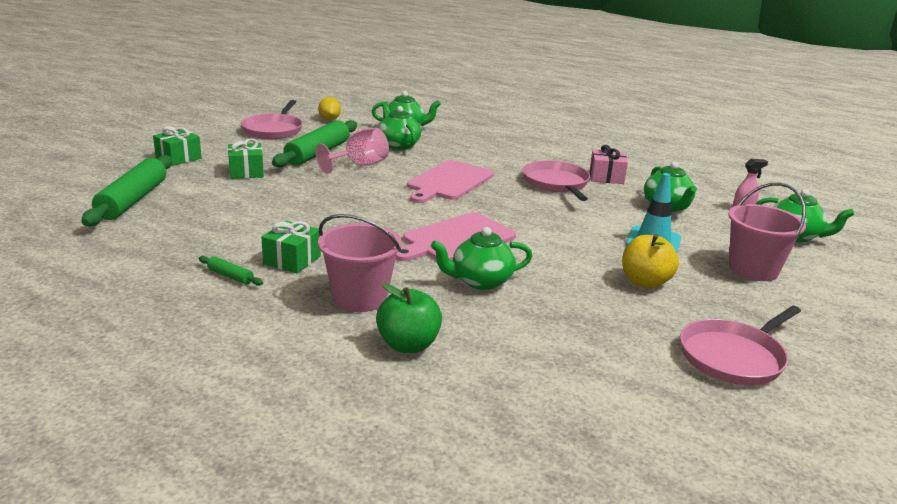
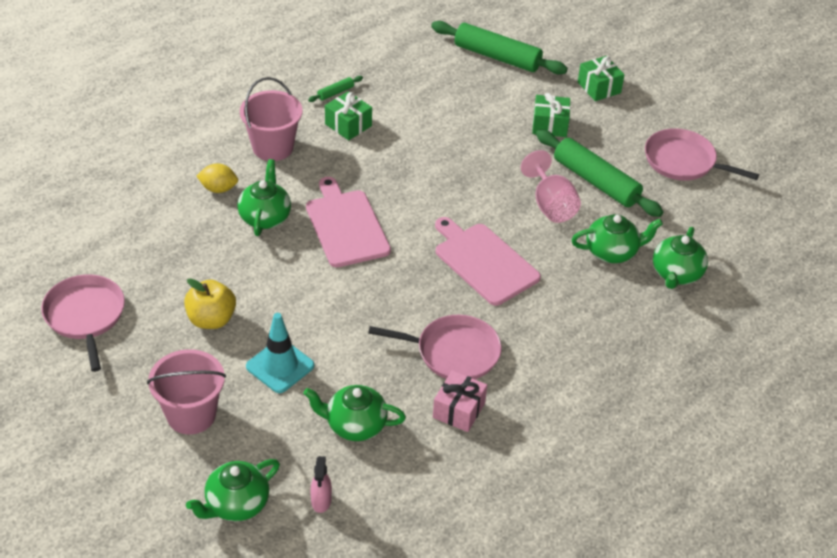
camera: 110 degrees right, 20 degrees up
yellow lemon [318,97,341,120] -> yellow lemon moved to [196,164,238,193]
green apple [376,283,442,353] -> none

